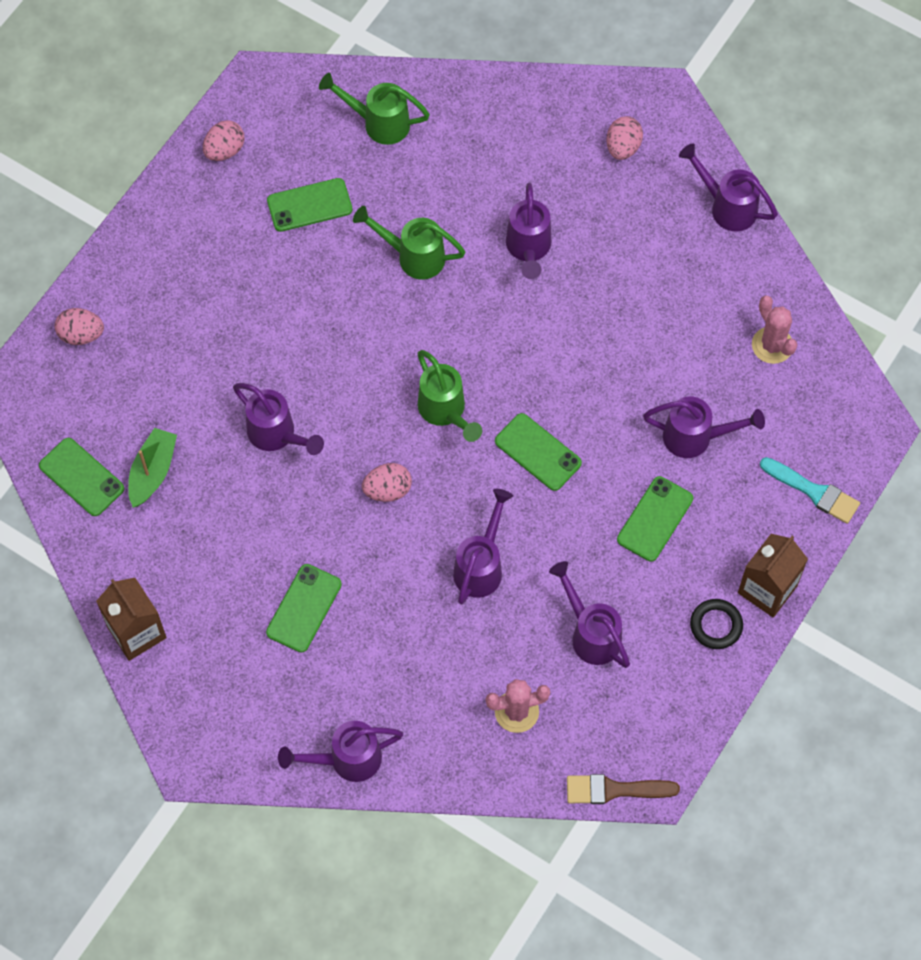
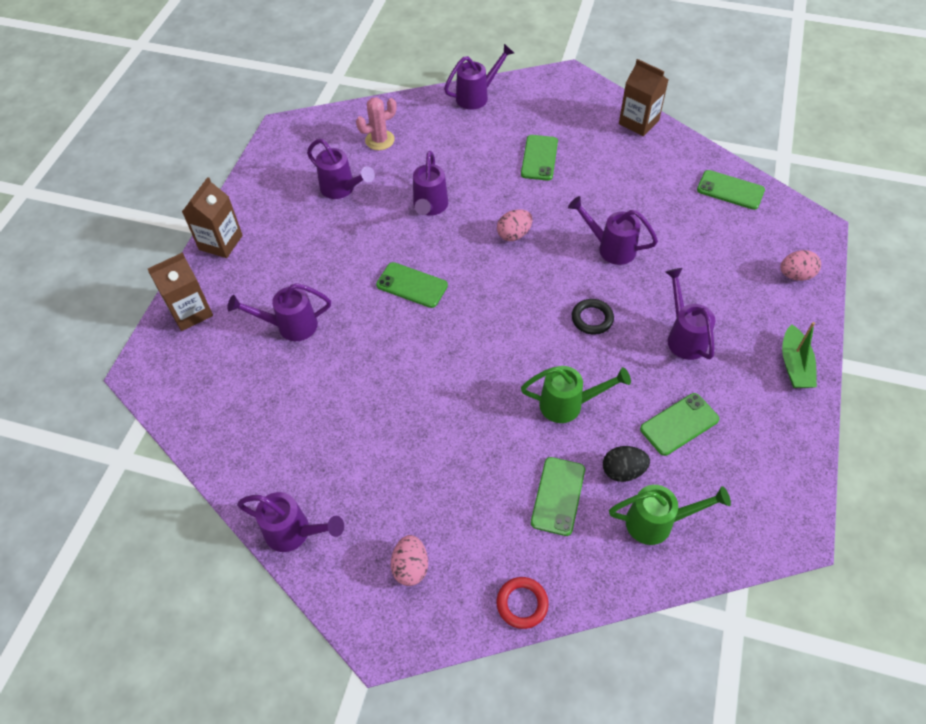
camera: 165 degrees right, 10 degrees down
green boat [128,428,177,508] -> green boat moved to [782,322,817,388]
pink egg [203,120,244,161] -> none
green watering can [418,350,482,442] -> none
purple watering can [506,183,551,279] -> purple watering can moved to [666,268,715,360]
brown brush [567,774,680,804] -> none
green phone [617,476,693,562] -> green phone moved to [531,457,585,536]
black ring [690,599,743,649] -> black ring moved to [572,299,614,335]
pink cactus [752,295,797,364] -> none
turquoise brush [760,457,860,524] -> brown carton [148,253,213,331]
none -> red ring [497,577,549,629]
none -> black egg [603,446,650,482]

